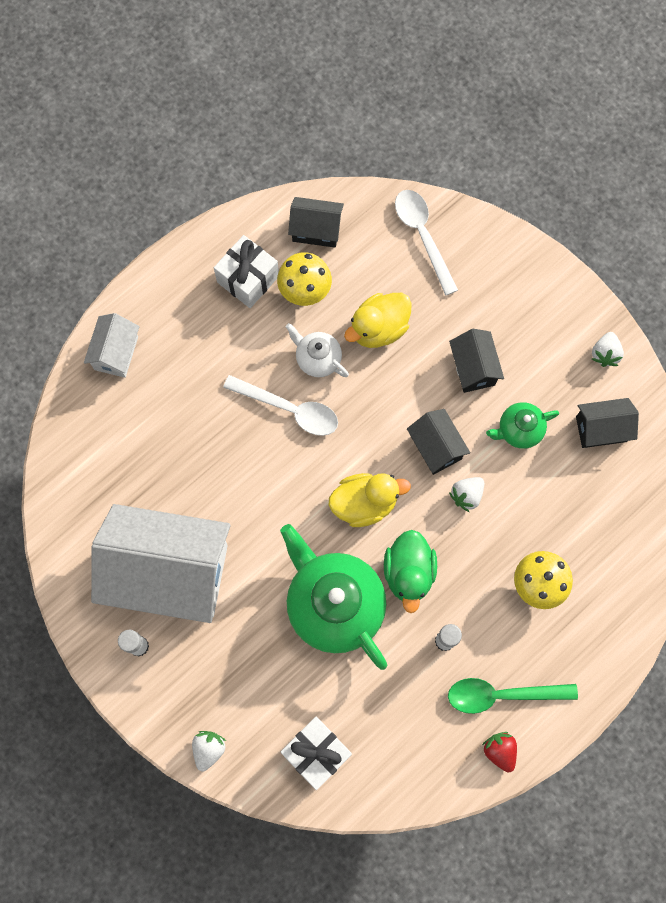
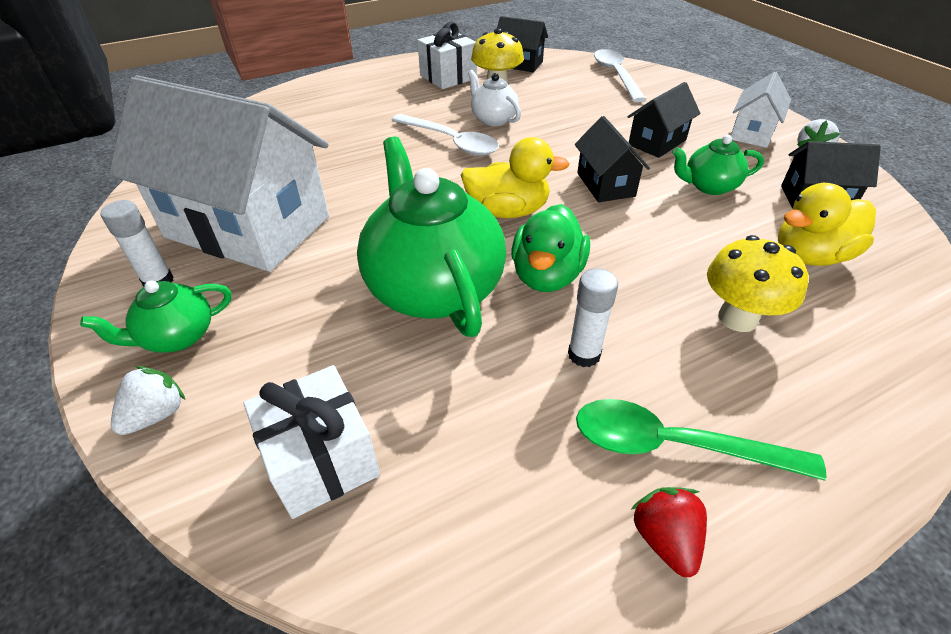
camera: 15 degrees right, 30 degrees down
white house [84,313,140,378] -> white house moved to [731,72,791,148]
yellow duck [344,293,412,348] -> yellow duck moved to [778,183,876,266]
black house [449,329,504,393] -> black house turned 45 degrees clockwise [628,82,700,158]
white strawberry [449,477,484,512] -> none
none -> green teapot [80,280,232,353]

